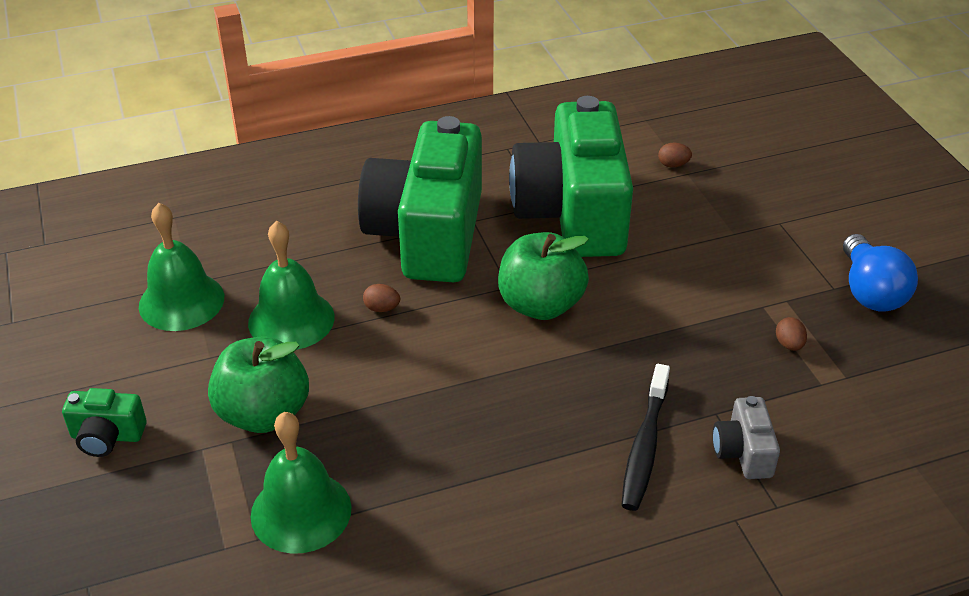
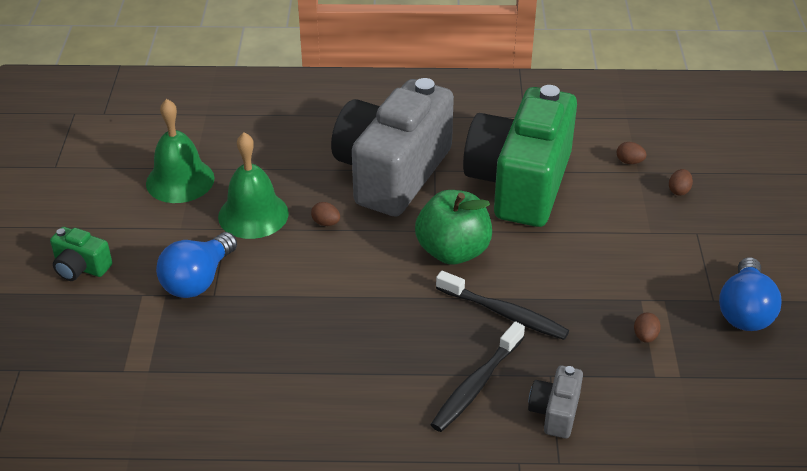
camera: 20 degrees right, 0 degrees up
green apple [208,336,309,433] -> blue light bulb [156,232,237,298]
green bell [251,412,352,553] -> none
green camera [358,116,482,282] -> grey camera [331,78,454,217]
none -> black toothbrush [436,271,569,340]
none -> brown egg [669,169,693,196]

